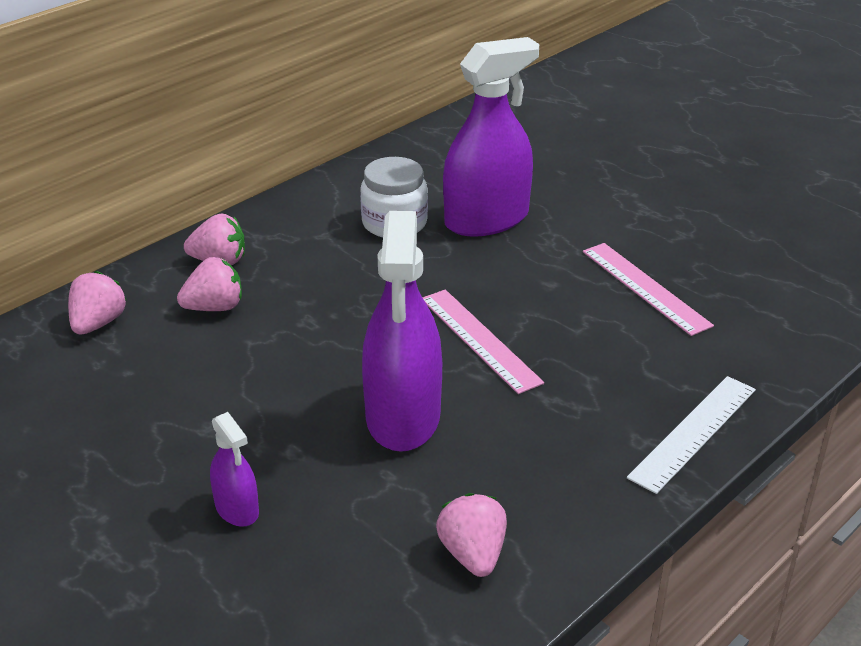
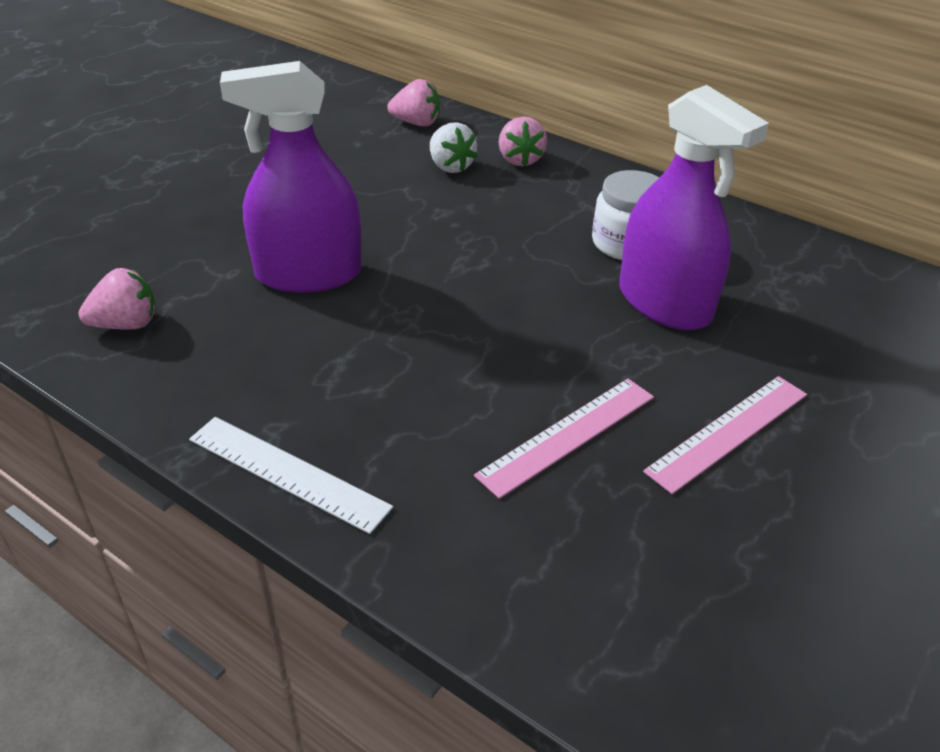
camera: 80 degrees right, 5 degrees up
pink strawberry [177,257,242,311] -> white strawberry [430,122,478,173]
purple spray bottle [210,412,259,527] -> none
pink ruler [422,290,544,394] -> pink ruler moved to [643,376,807,494]

